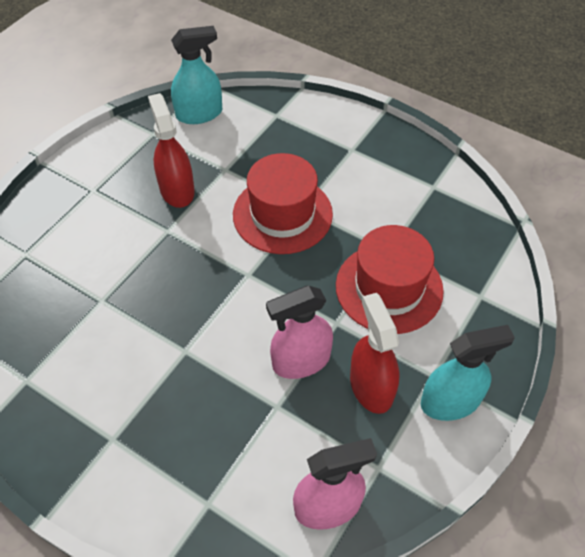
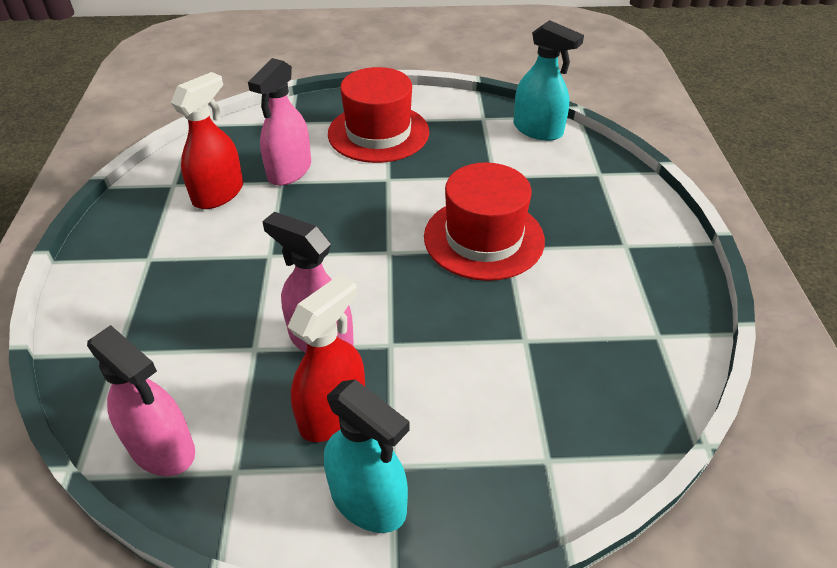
camera: 55 degrees right, 10 degrees down
red spray bottle [148,93,195,208] -> red spray bottle moved to [171,72,243,209]
red hat [336,225,444,334] -> red hat moved to [328,67,429,163]
none -> pink spray bottle [248,58,311,186]

